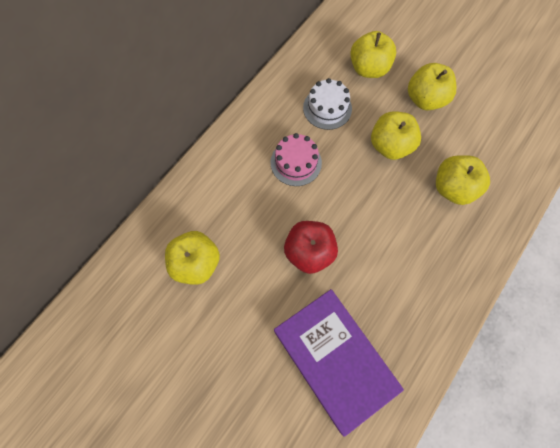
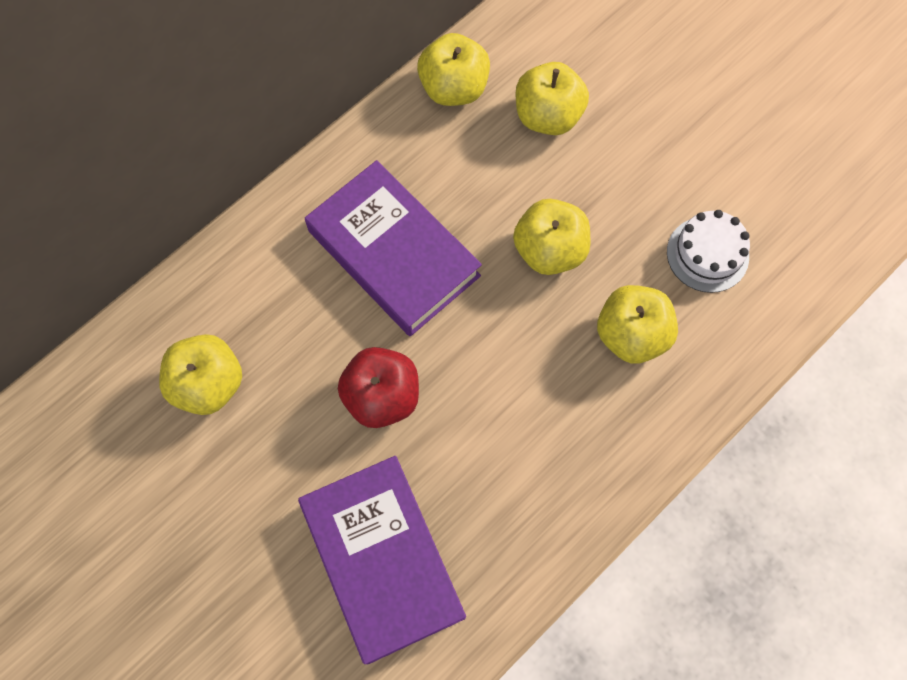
camera: 10 degrees right, 0 degrees up
pink cake [271,133,322,186] -> purple book [305,160,482,336]
white cake [303,78,352,130] -> white cake moved to [667,210,750,293]
yellow apple [408,63,456,111] -> yellow apple moved to [417,33,490,106]

